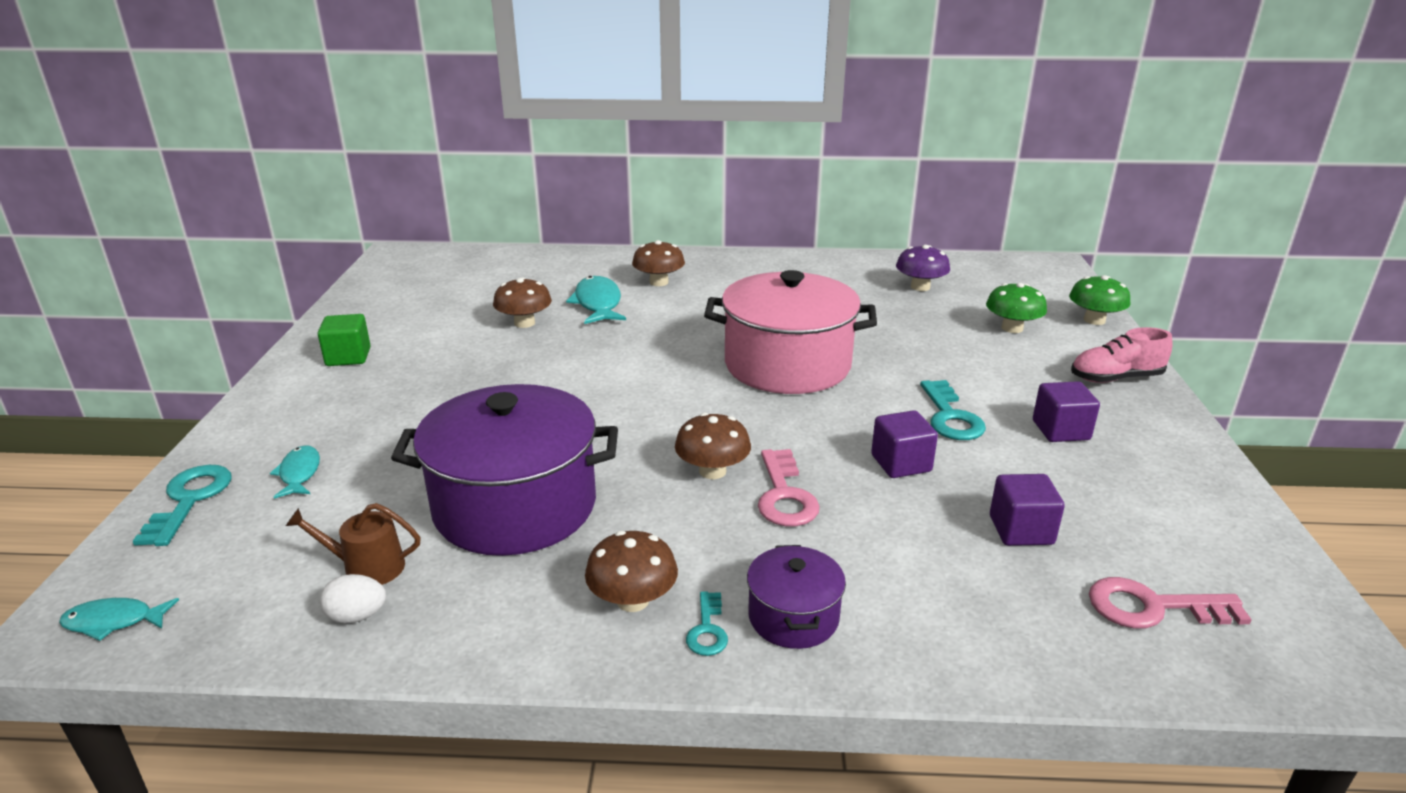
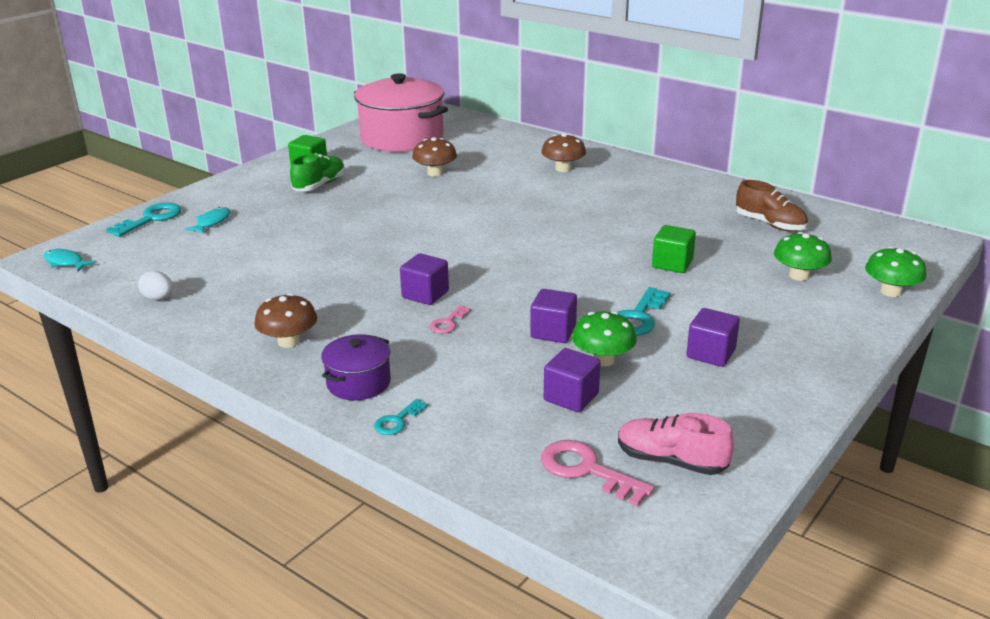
camera: 35 degrees right, 0 degrees up
brown watering can [286,503,421,585] -> none
purple pot [391,384,618,556] -> none
turquoise fish [566,276,626,324] -> none
brown mushroom [675,413,751,479] -> purple cube [400,253,449,305]
turquoise key [686,591,728,656] -> turquoise key moved to [374,399,428,435]
pink pot [704,270,877,394] -> pink pot moved to [354,73,448,152]
pink key [758,449,820,526] -> pink key [430,305,471,333], size x0.57
purple mushroom [896,245,950,291] -> brown shoe [736,180,808,232]
pink shoe [1071,327,1173,383] -> pink shoe moved to [618,413,734,475]
none -> green shoe [290,153,345,191]
none -> green mushroom [572,311,637,366]
none -> green cube [652,225,696,273]

